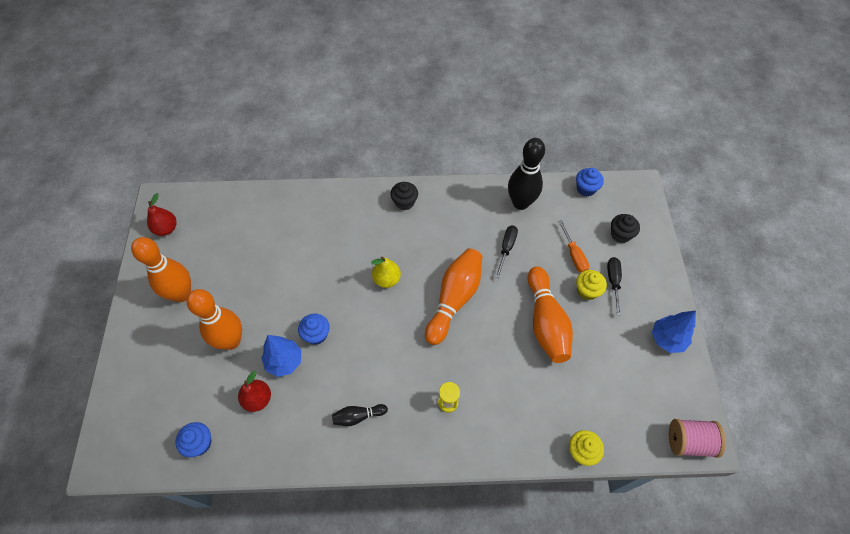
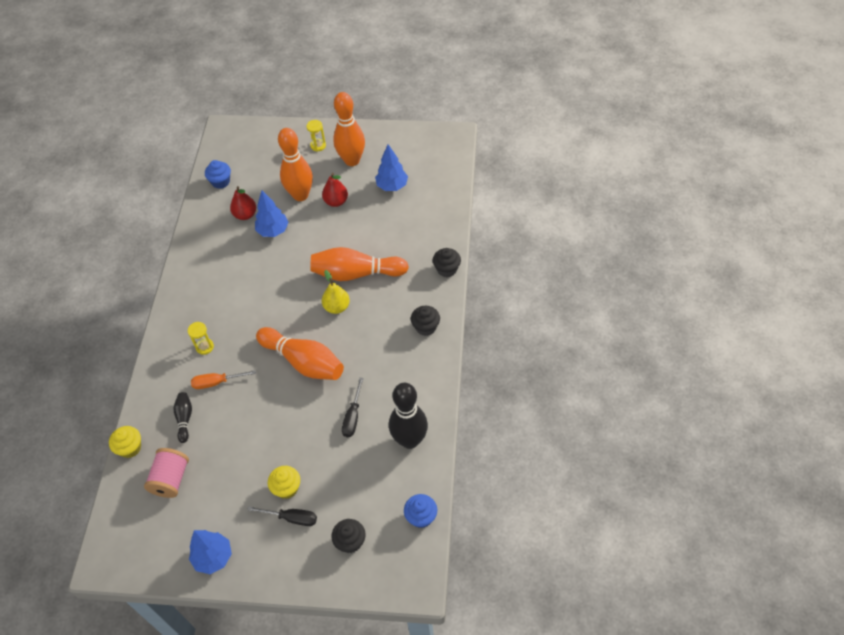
camera: 100 degrees right, 5 degrees down
red pear [147,193,177,236] -> red pear moved to [322,173,348,207]
blue cupcake [298,313,330,345] -> none
black bowling pin [332,404,388,426] -> black bowling pin moved to [173,392,192,443]
black screwdriver [495,226,518,278] -> black screwdriver turned 75 degrees clockwise [342,377,364,437]
orange bowling pin [527,266,573,363] -> orange bowling pin moved to [310,247,409,281]
orange screwdriver [558,220,589,273] -> orange screwdriver moved to [191,370,256,389]
pink spool [669,419,726,458] -> pink spool moved to [144,448,189,498]
none -> yellow hourglass [306,120,326,152]
none -> blue tree [375,144,408,191]
none -> black cupcake [433,248,461,277]

